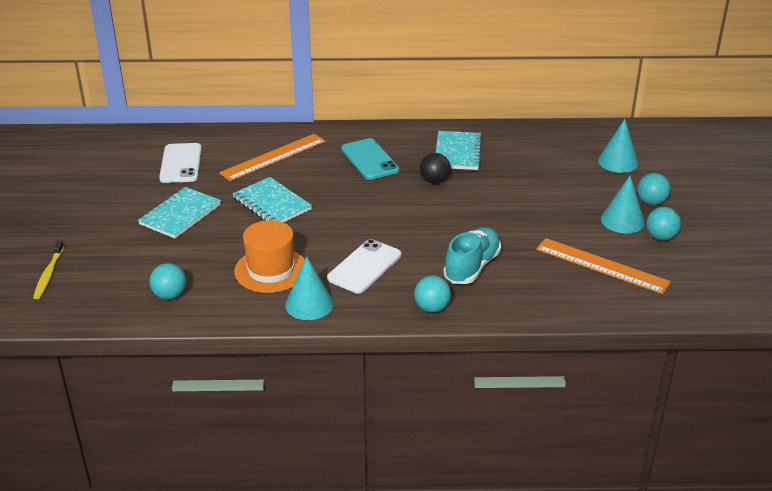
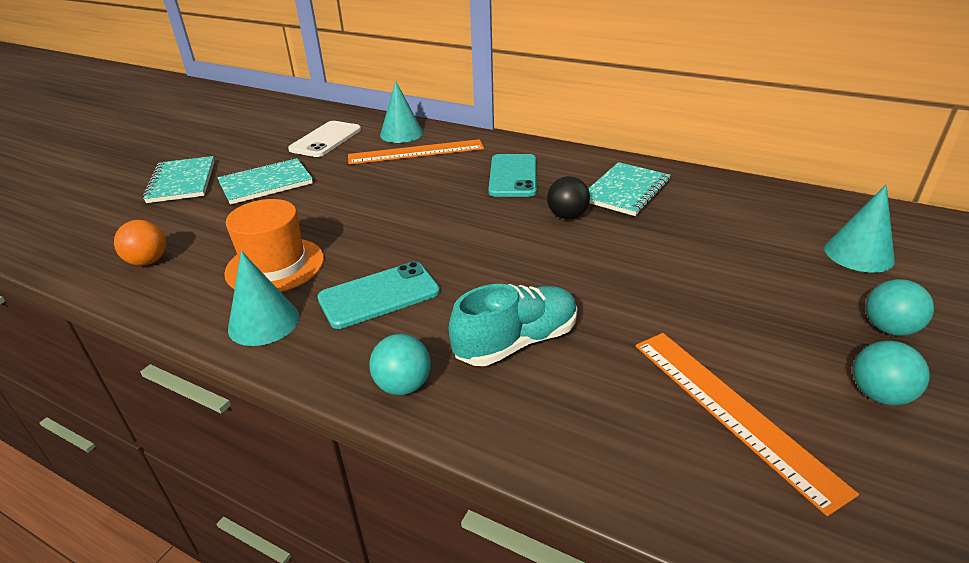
camera: 30 degrees right, 0 degrees up
yellow toothbrush [33,240,64,299] -> none
turquoise ball [149,263,186,299] -> orange ball [114,220,166,266]
turquoise notebook [232,177,312,223] -> turquoise notebook moved to [143,156,215,203]
white phone [327,239,401,293] -> turquoise phone [317,262,440,329]
turquoise cone [601,175,645,233] -> turquoise cone moved to [380,81,423,143]

